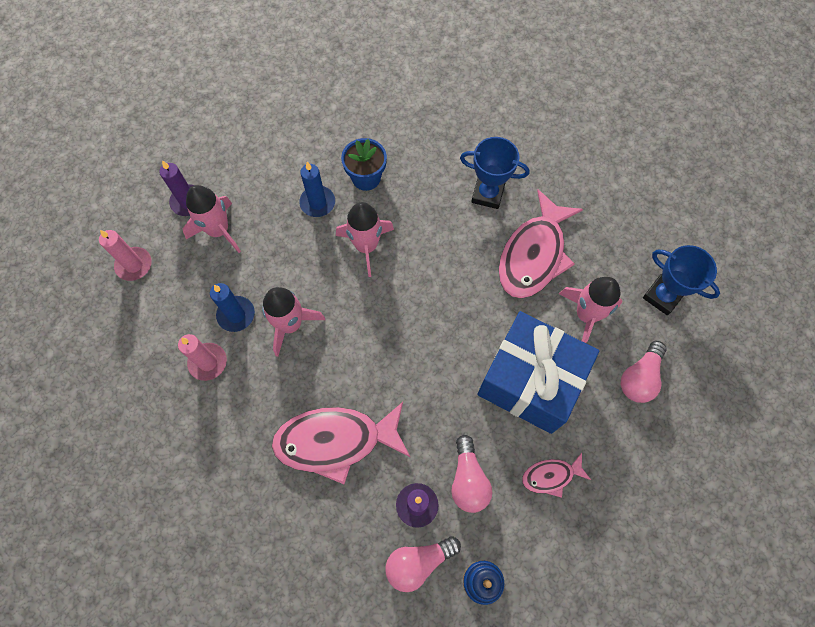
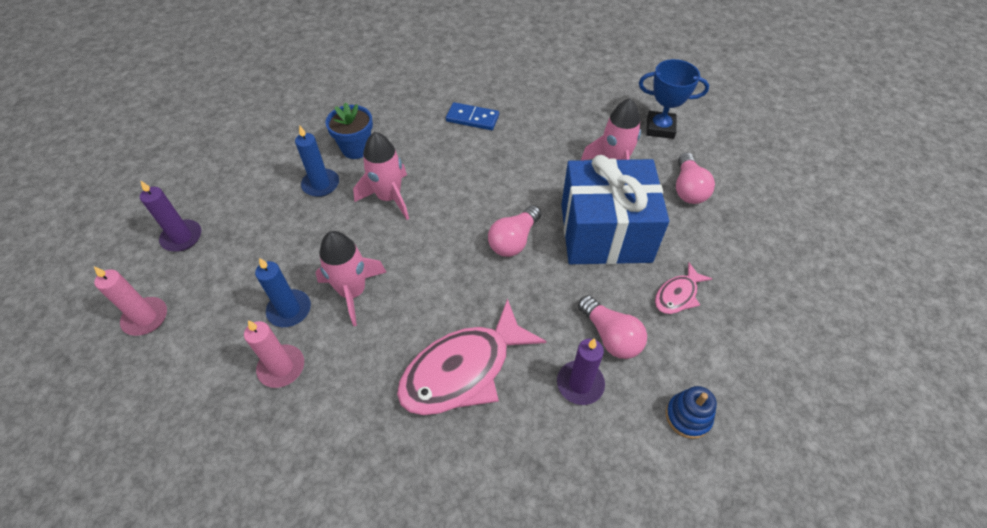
camera: 30 degrees left, 15 degrees down
pink rocket [183,185,241,253] -> none
pink light bulb [385,536,461,592] -> pink light bulb moved to [488,205,541,257]
blue trophy [460,137,529,209] -> blue domino [446,102,499,130]
pink fish [499,190,583,298] -> none

